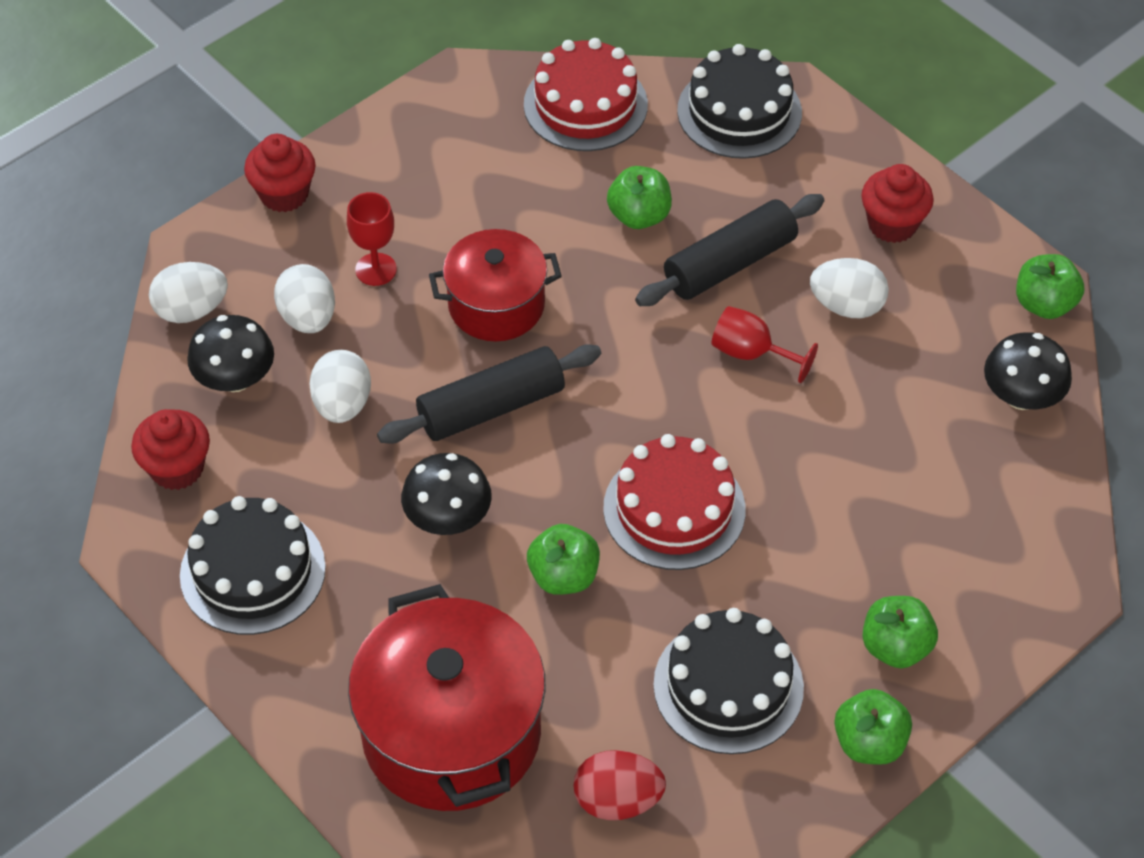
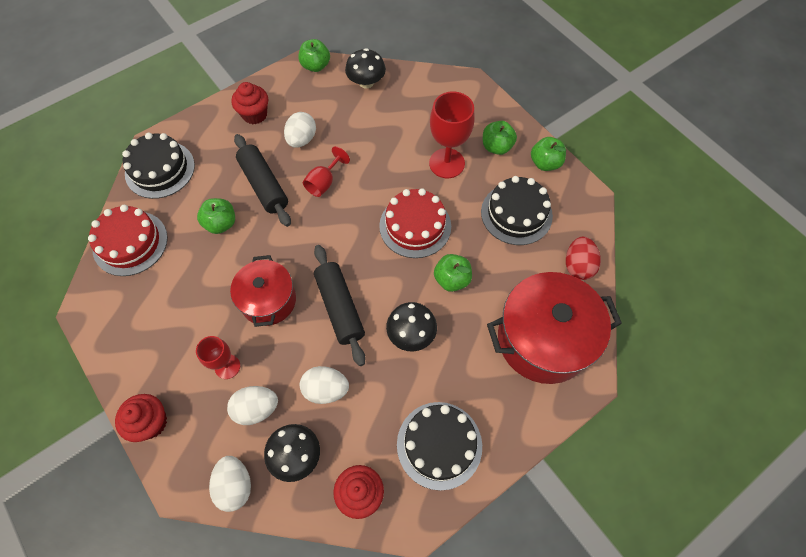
camera: 85 degrees left, 10 degrees up
none -> red goblet [429,92,475,178]

